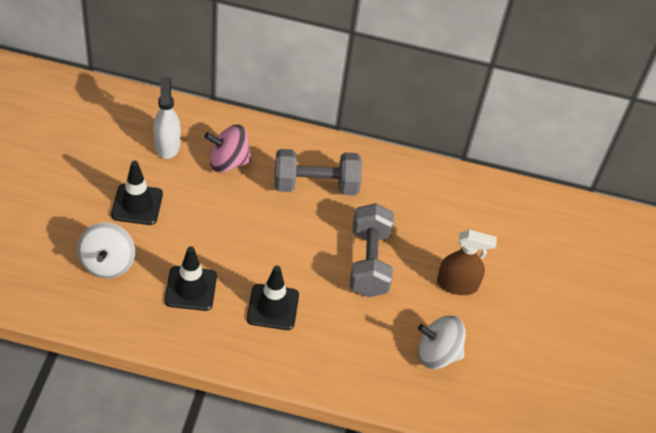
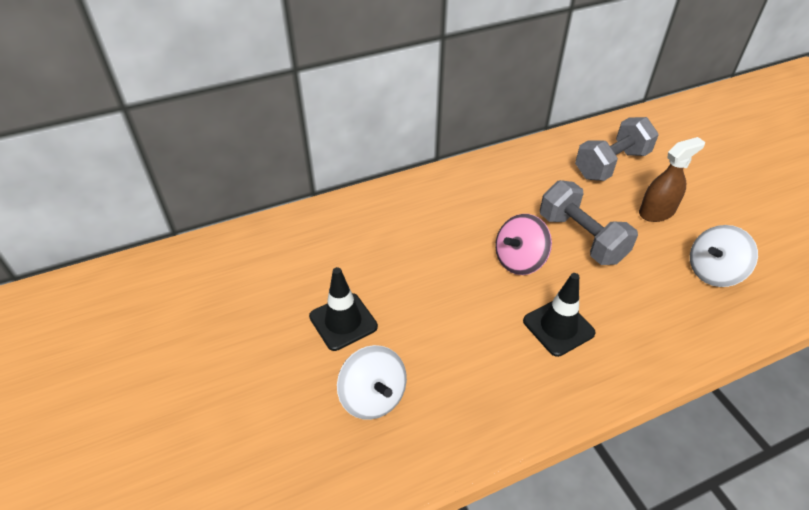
camera: 30 degrees left, 5 degrees down
white spray bottle [153,77,181,159] -> none
black traffic cone [164,246,217,311] -> none
pink spinning top [204,125,252,173] -> pink spinning top moved to [495,214,552,275]
grey dumbbell [274,149,362,196] -> grey dumbbell moved to [575,117,659,181]

